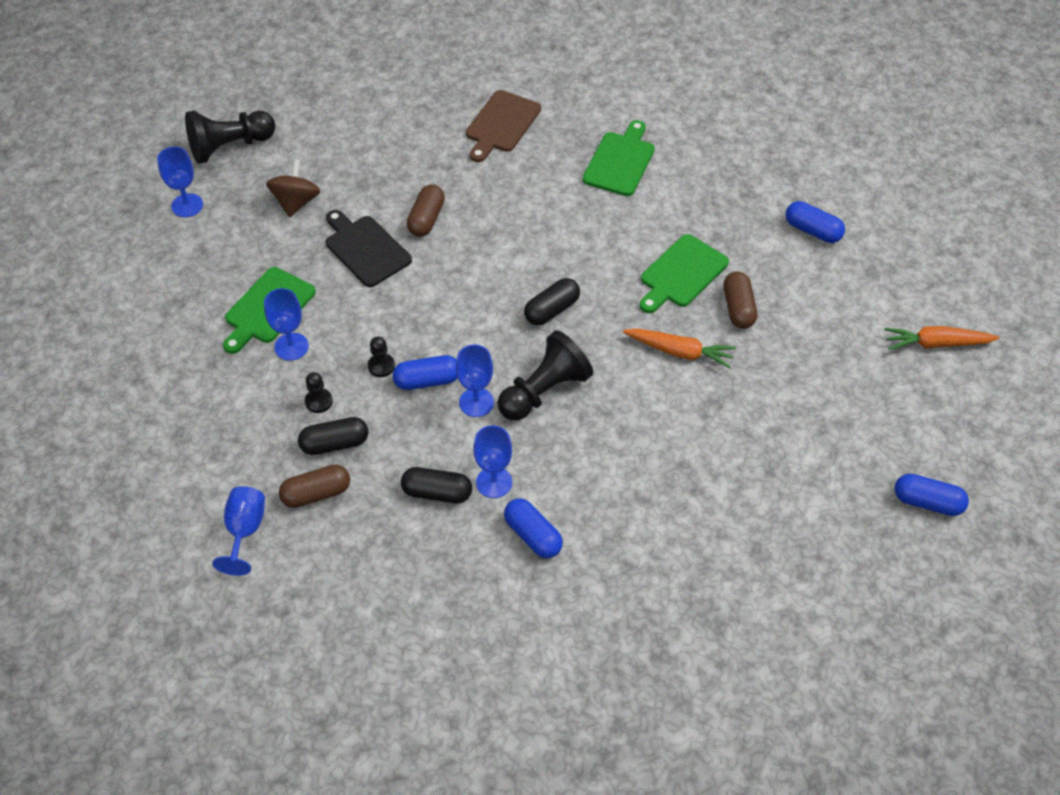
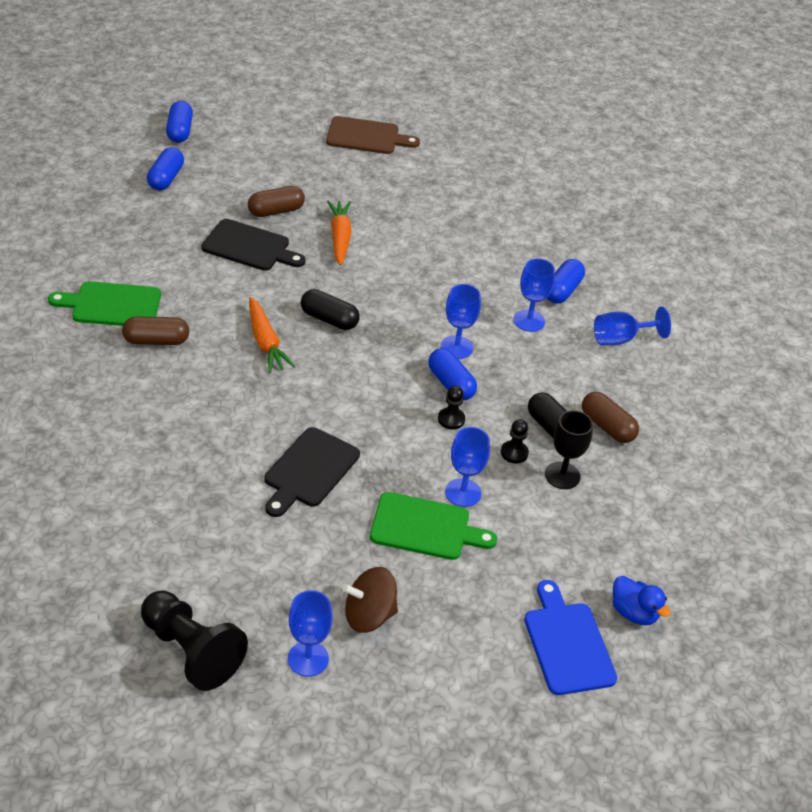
camera: 115 degrees left, 10 degrees down
blue goblet [212,486,265,576] -> blue goblet moved to [594,307,671,345]
brown spinning top [266,159,320,217] -> brown spinning top moved to [342,567,398,633]
black capsule [401,467,472,503] -> none
brown capsule [407,185,445,237] -> brown capsule moved to [122,316,189,345]
brown cutting board [466,90,541,162] -> brown cutting board moved to [326,116,420,154]
black pawn [497,330,593,421] -> none
green cutting board [640,234,729,313] -> black cutting board [201,219,305,271]
orange carrot [884,326,999,350] -> orange carrot moved to [249,297,295,373]
blue capsule [894,474,969,516] -> blue capsule moved to [166,101,193,143]
none -> blue cutting board [524,580,617,695]
none -> black goblet [545,410,593,489]
none -> blue duck [613,576,671,625]

